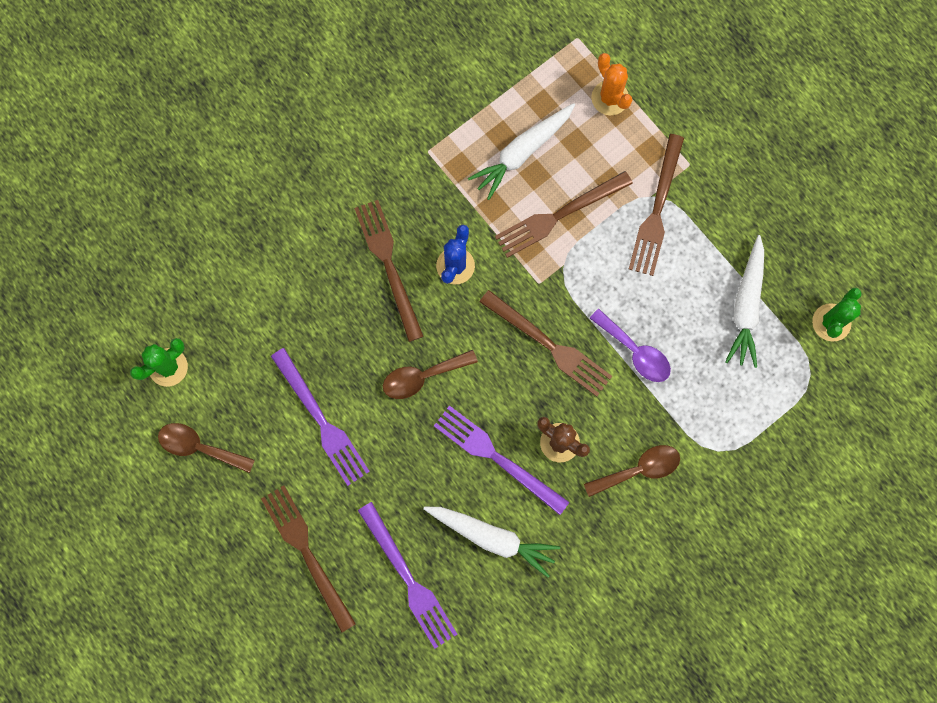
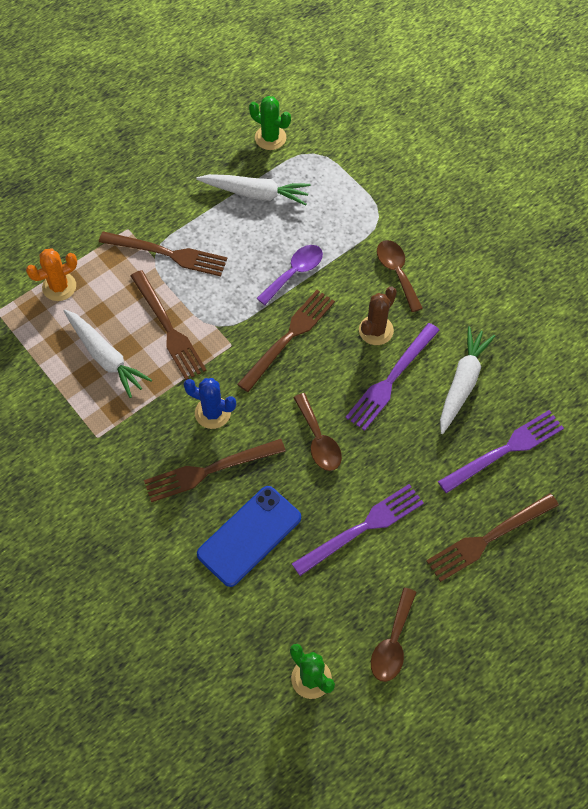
camera: 90 degrees left, 15 degrees down
none -> blue phone [197,486,301,587]

